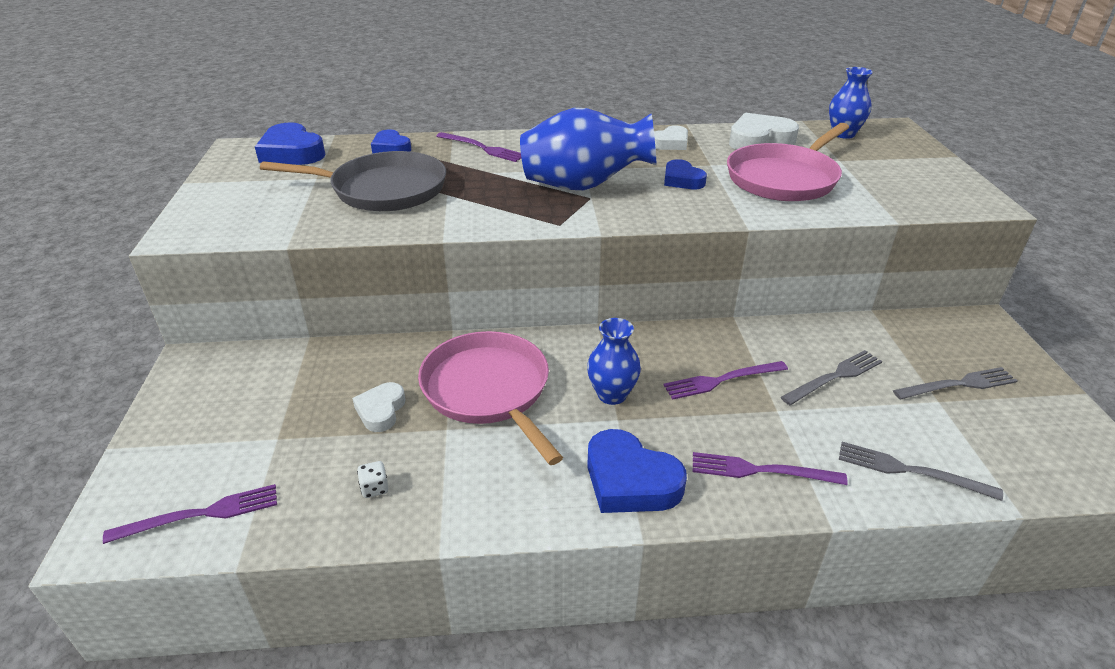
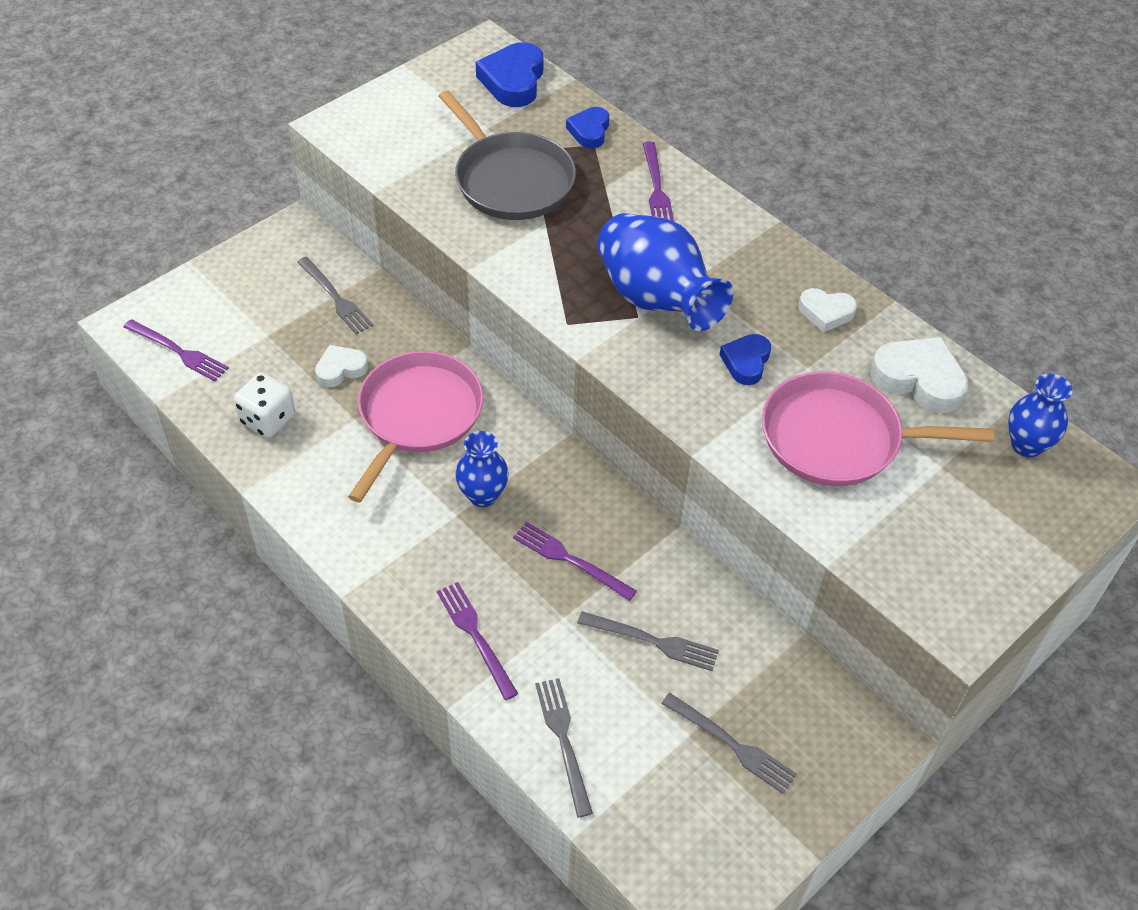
camera: 50 degrees right, 15 degrees up
white dice [357,461,389,498] -> white dice [234,373,295,438], size x2.04
blue heart [587,429,687,513] -> none
none -> grey fork [297,257,374,334]

